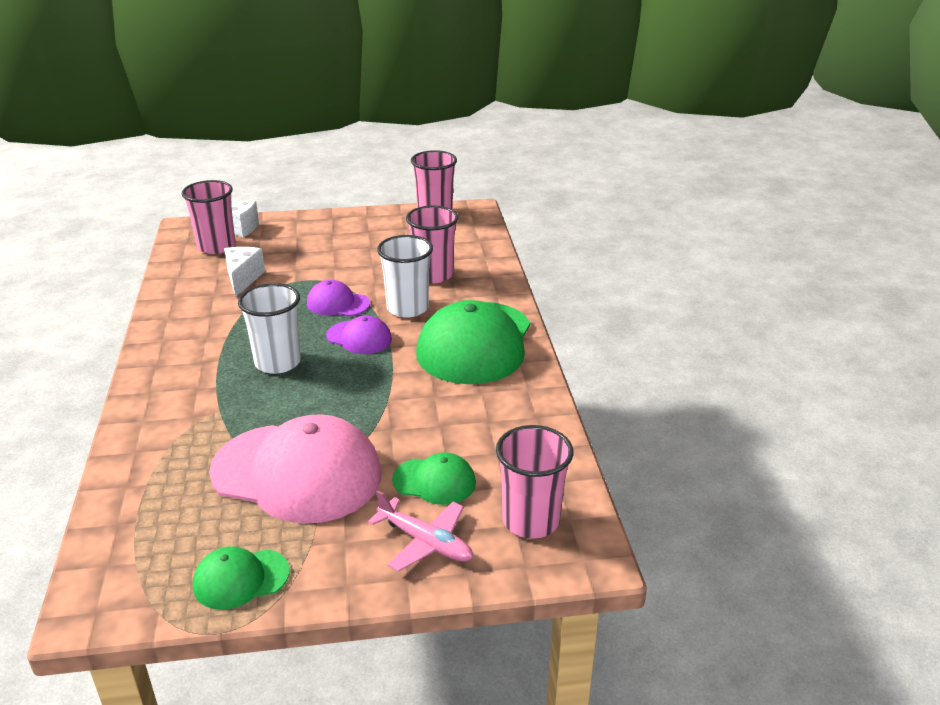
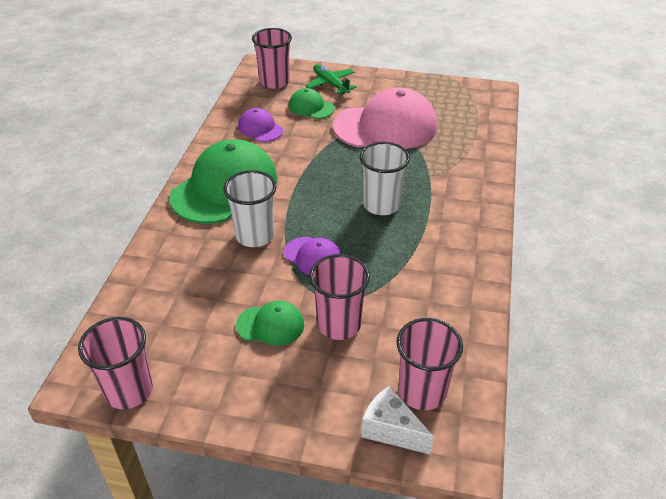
camera: 160 degrees left, 10 degrees up
green cap [193,546,290,610] -> green cap moved to [236,301,304,346]
pink cap [209,414,381,524] -> pink cap turned 135 degrees clockwise [333,88,437,149]
white cheese [224,247,265,297] -> none
purple cap [326,315,392,354] -> purple cap moved to [238,108,283,142]
pink plane [368,490,473,572] -> green plane [306,64,357,94]
pink cup [406,205,458,283] -> pink cup moved to [309,254,370,340]

